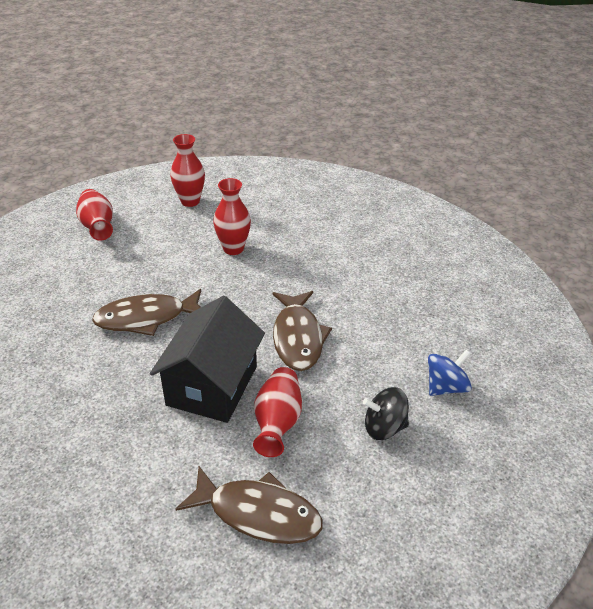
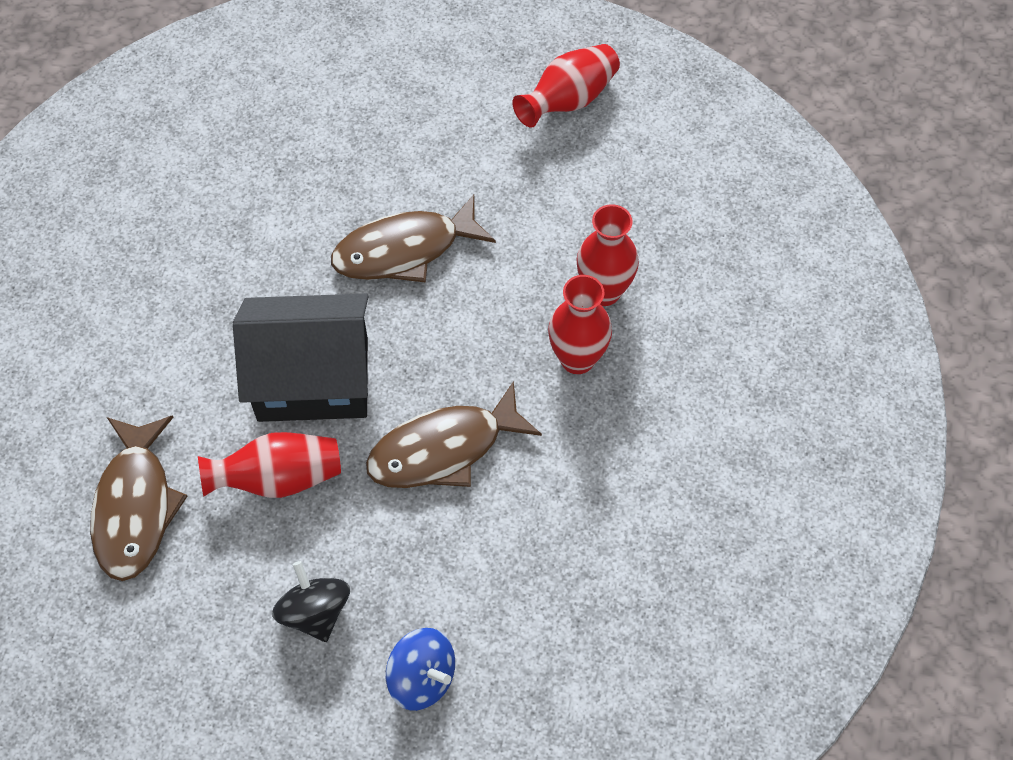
camera: 70 degrees right, 20 degrees up
brown fish [92,289,201,336] -> brown fish turned 75 degrees counterclockwise [331,194,496,283]
red vase [170,134,205,207] -> red vase moved to [548,275,612,374]

